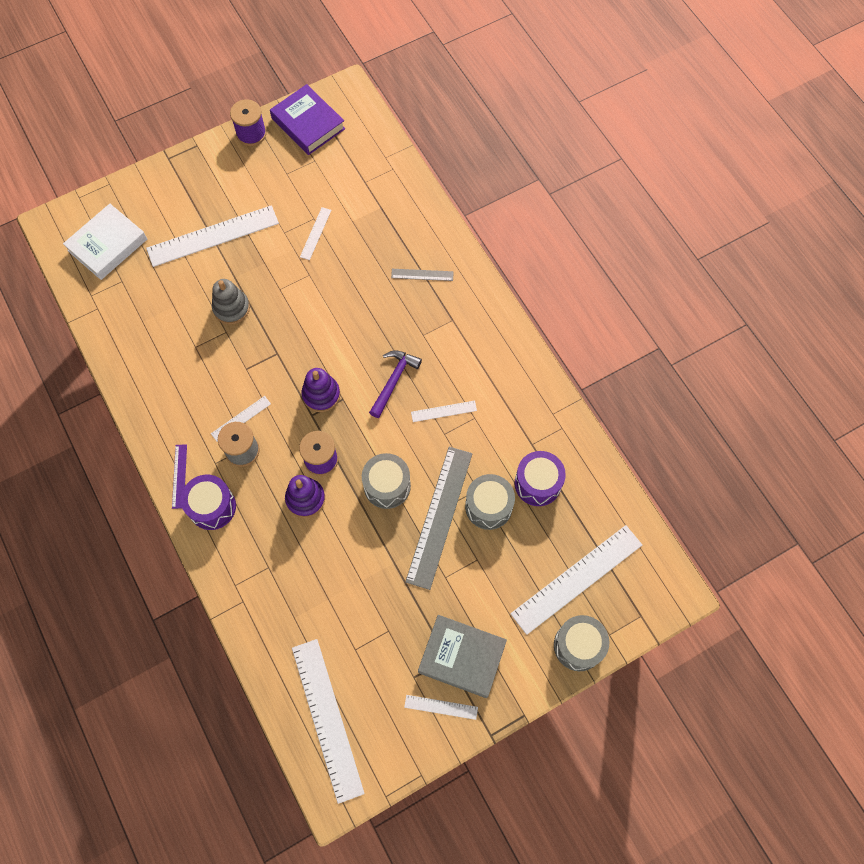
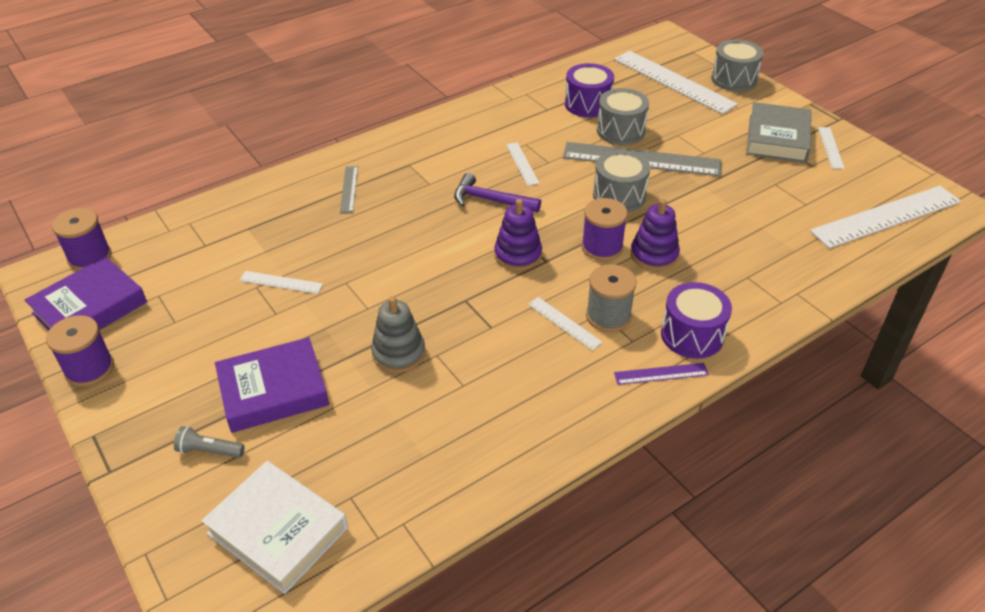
camera: 95 degrees left, 25 degrees down
white ruler [146,205,279,267] -> purple book [215,337,329,433]
none -> purple spool [52,208,112,271]
none -> grey flashlight [174,426,245,458]

